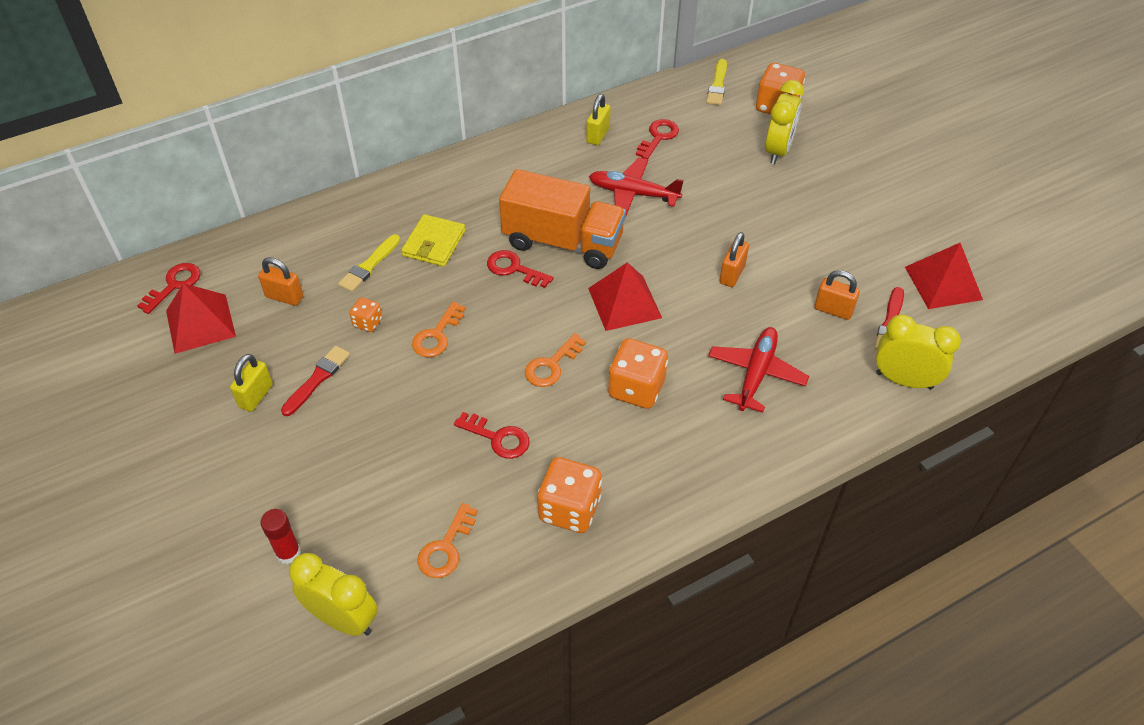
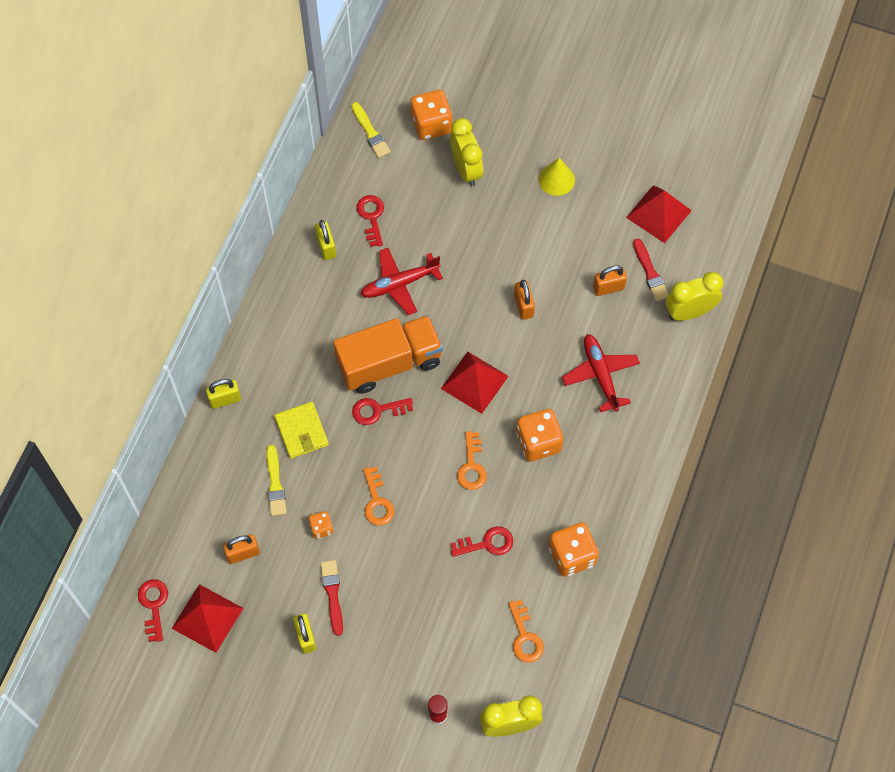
camera: 40 degrees left, 15 degrees up
none -> yellow padlock [206,379,241,409]
none -> yellow cone [539,158,575,196]

